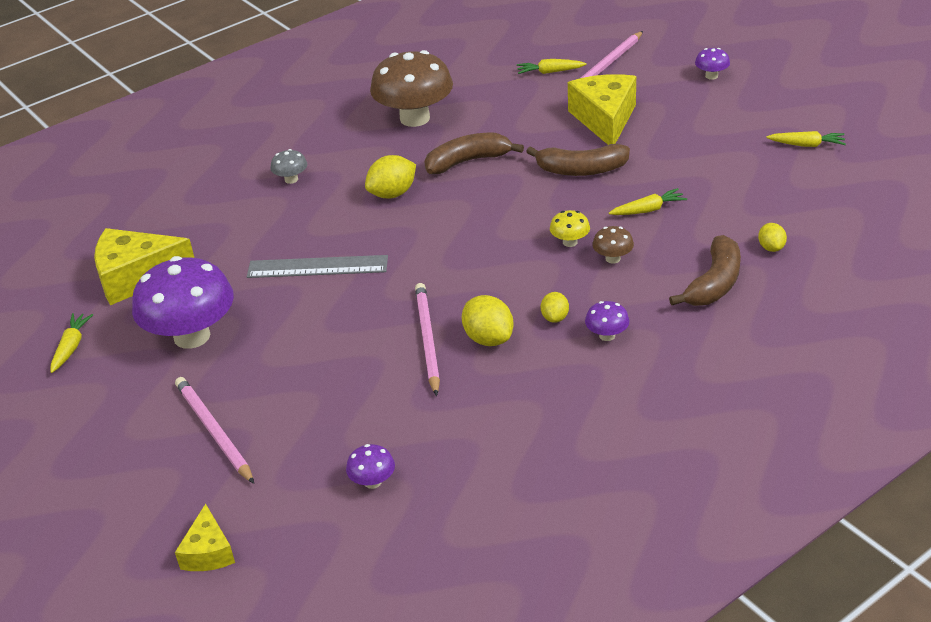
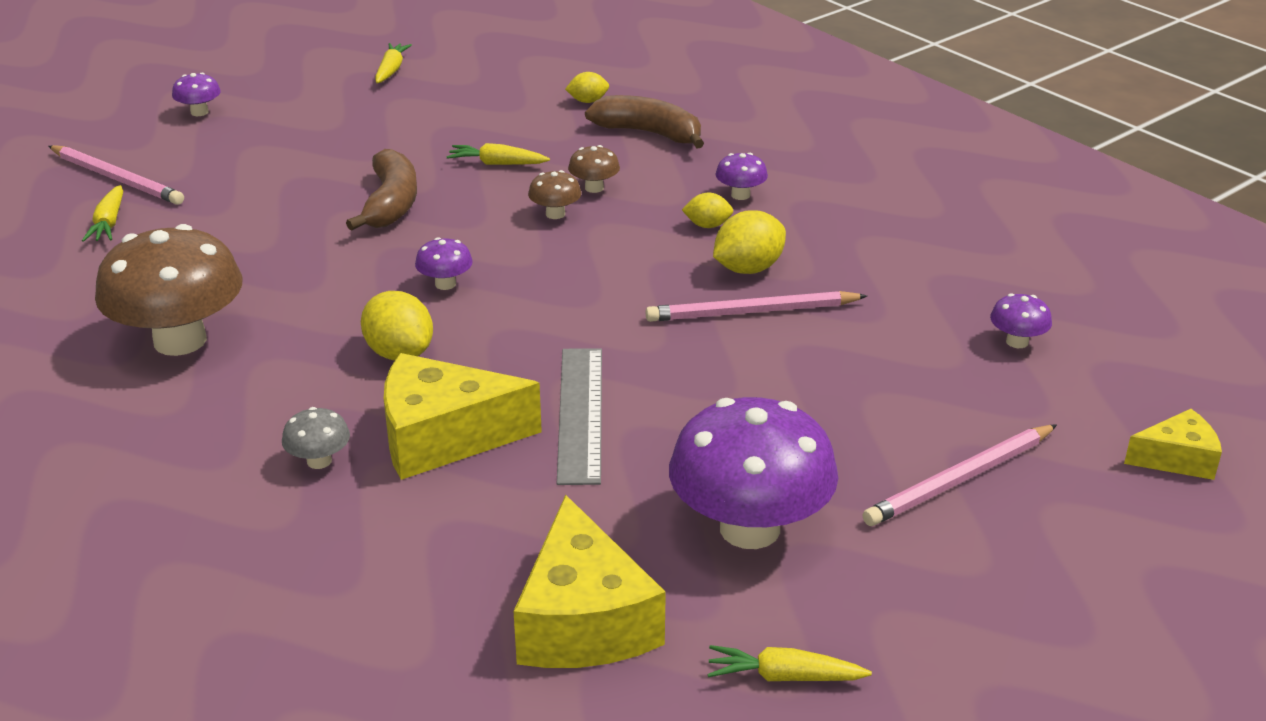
camera: 95 degrees left, 5 degrees down
brown banana [424,133,524,174] -> none
yellow mushroom [550,210,590,247] -> brown mushroom [528,170,581,219]
yellow cheese [568,74,636,145] -> yellow cheese moved to [384,353,542,480]
yellow carrot [609,188,687,215] -> yellow carrot turned 60 degrees counterclockwise [446,143,550,165]
none -> purple mushroom [415,237,473,290]

